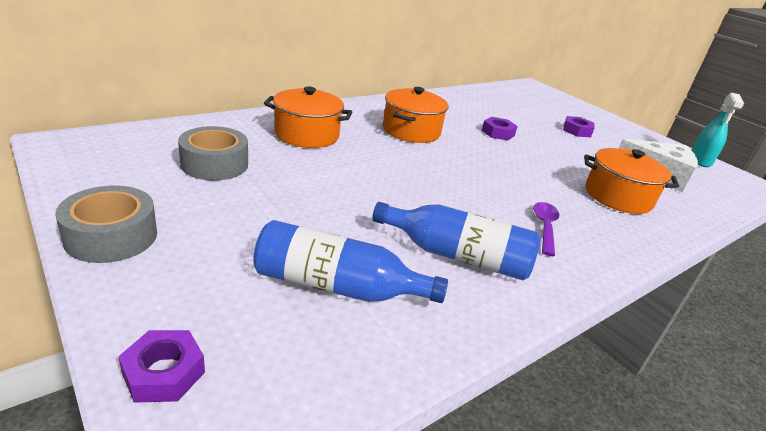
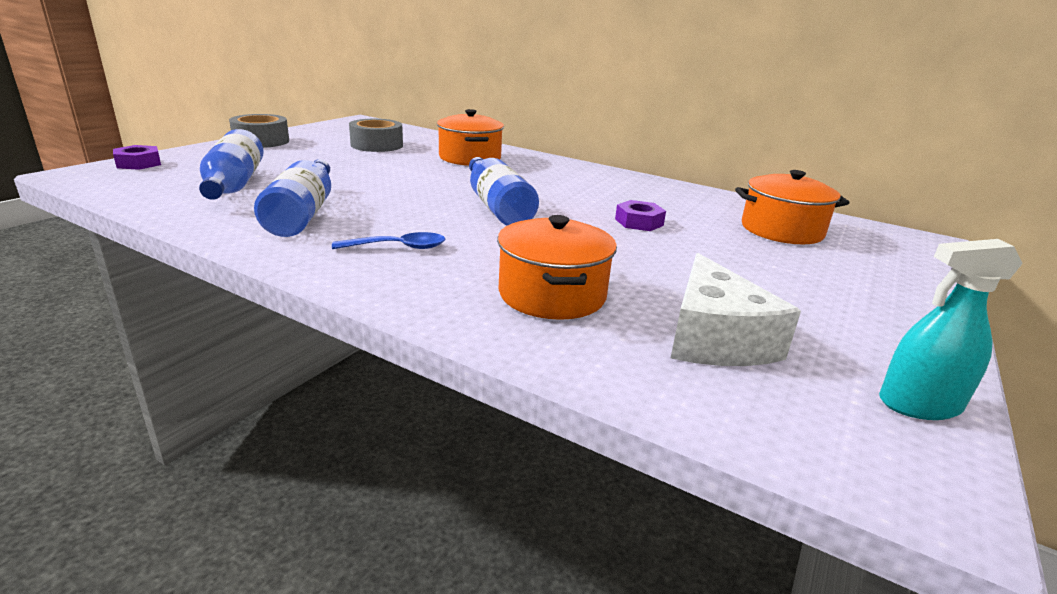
camera: 70 degrees right, 5 degrees down
orange pot [383,87,448,143] -> orange pot moved to [735,170,849,244]
purple spoon [533,202,559,256] -> blue spoon [332,232,446,249]
purple nut [563,116,595,137] -> none
none -> blue bottle [469,157,539,226]

